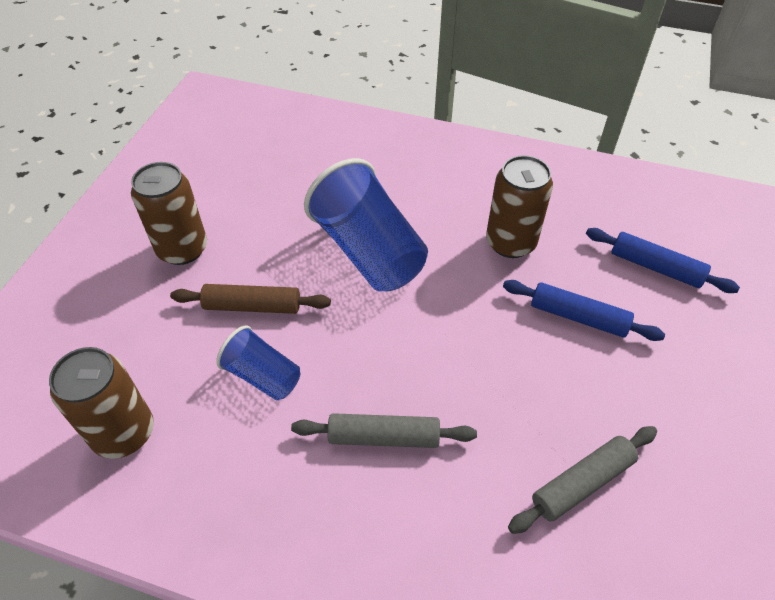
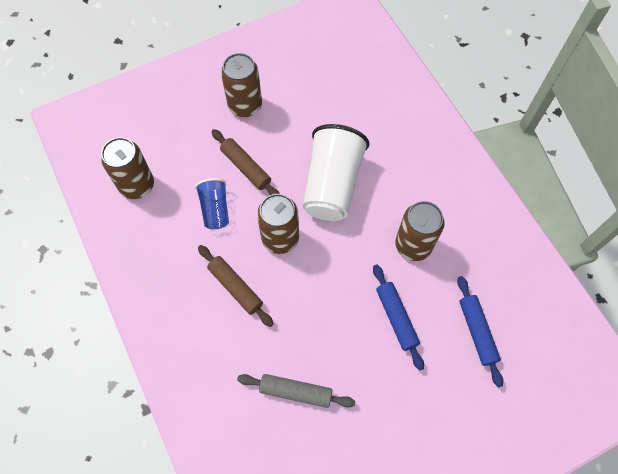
camera: 45 degrees right, 15 degrees up
grey rolling pin [291,413,477,448] -> brown rolling pin [198,245,273,327]
blue cup [304,158,428,291] -> white cup [303,124,369,221]
none -> brown can [257,194,299,254]

